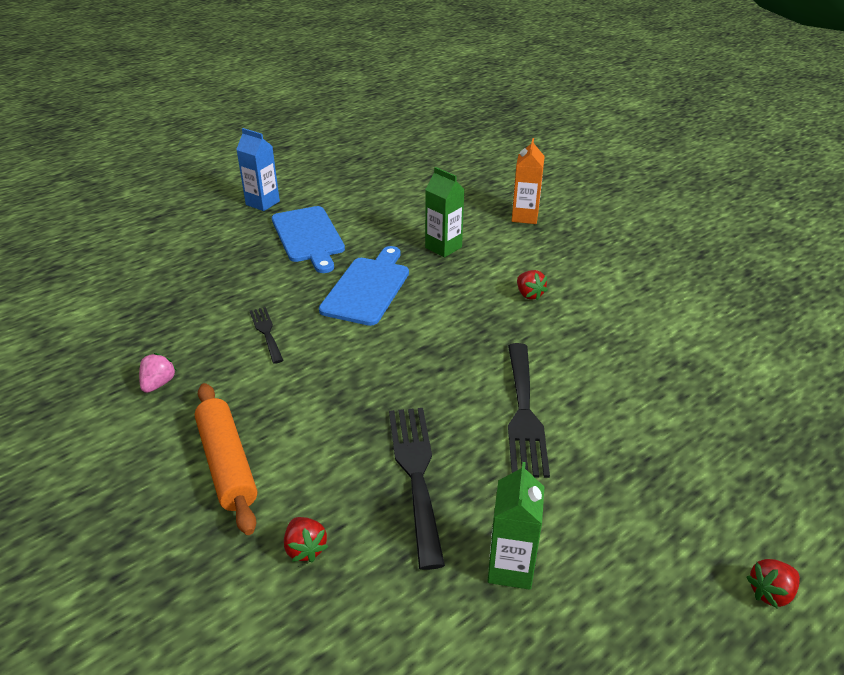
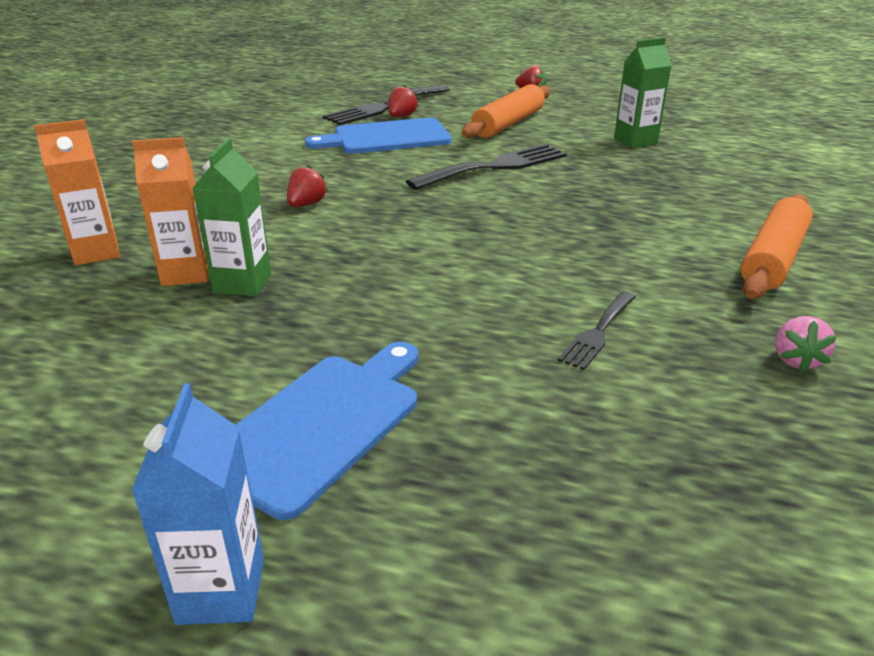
camera: 125 degrees left, 5 degrees down
pink strawberry [139,353,176,393] -> pink strawberry turned 60 degrees counterclockwise [775,316,837,372]
red strawberry [284,517,328,562] -> red strawberry moved to [388,85,419,117]
blue cutting board [319,246,409,326] -> blue cutting board moved to [305,118,452,154]
black fork [389,408,445,570] -> black fork moved to [323,85,450,125]
none -> orange carton [132,137,209,286]
none -> orange rolling pin [462,84,550,138]

